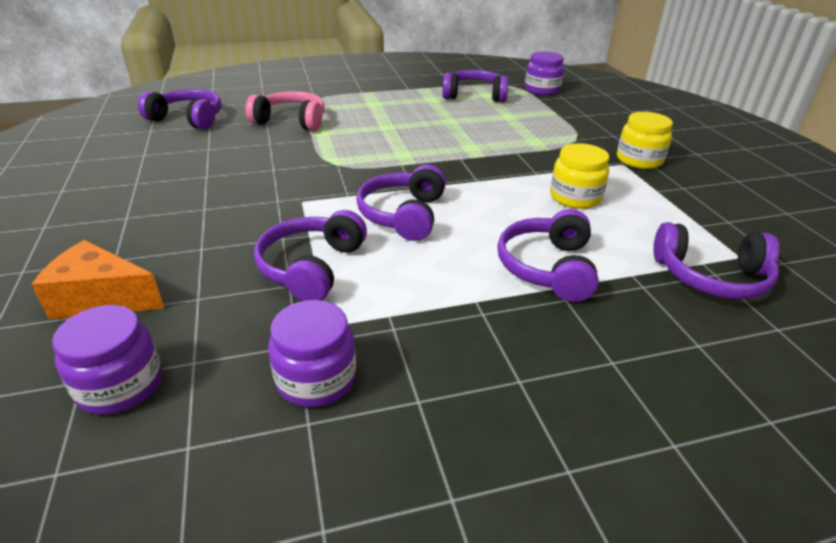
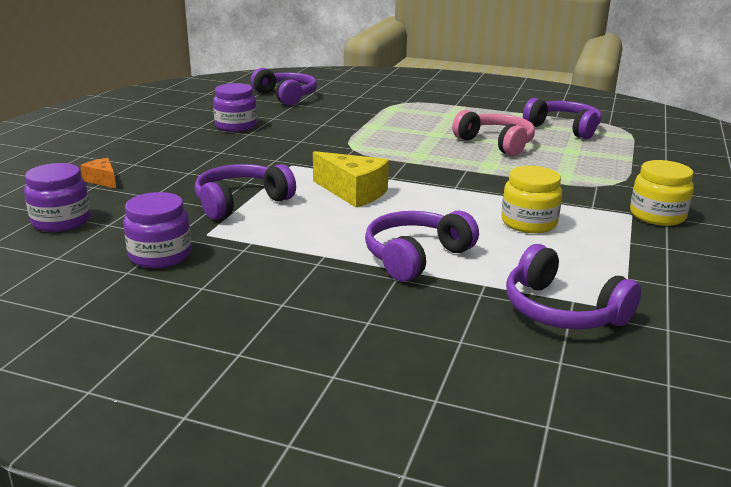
camera: 35 degrees right, 10 degrees down
orange cheese [31,240,165,319] -> orange cheese [80,158,116,189], size x0.55
pink headphones [246,91,325,131] -> pink headphones moved to [452,110,535,156]
purple headphones [356,165,446,241] -> yellow cheese [313,151,389,207]
purple jar [525,51,564,95] -> purple jar moved to [213,83,257,132]

